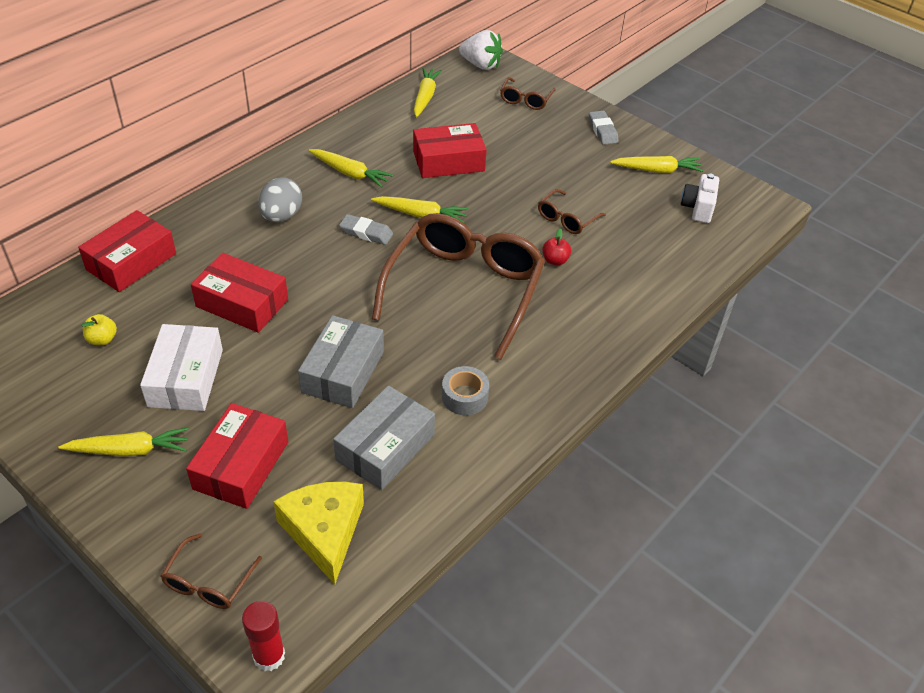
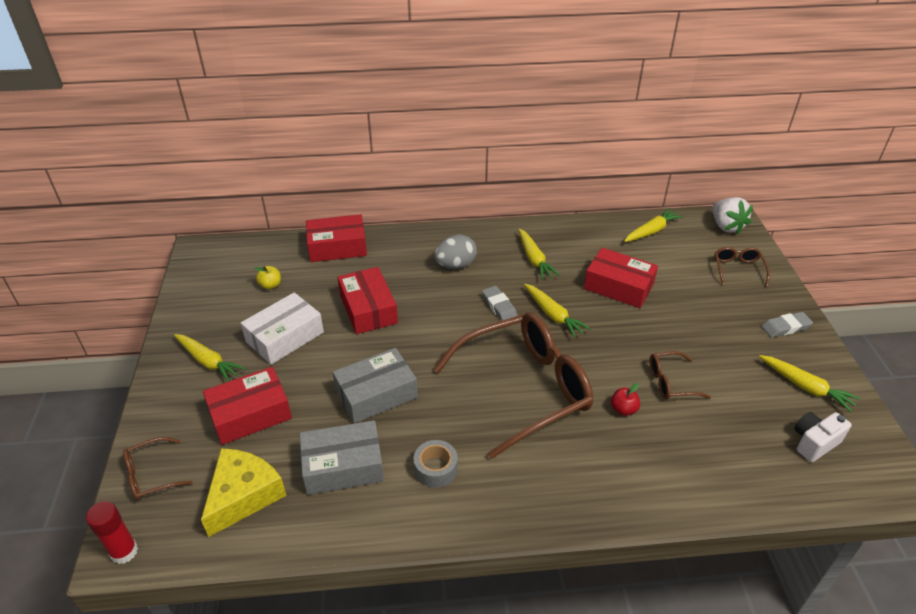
camera: 45 degrees right, 5 degrees down
brown glasses [500,77,556,110] -> brown glasses turned 120 degrees clockwise [715,247,770,287]
grey eraser [589,111,619,145] -> grey eraser turned 45 degrees clockwise [761,312,813,338]

